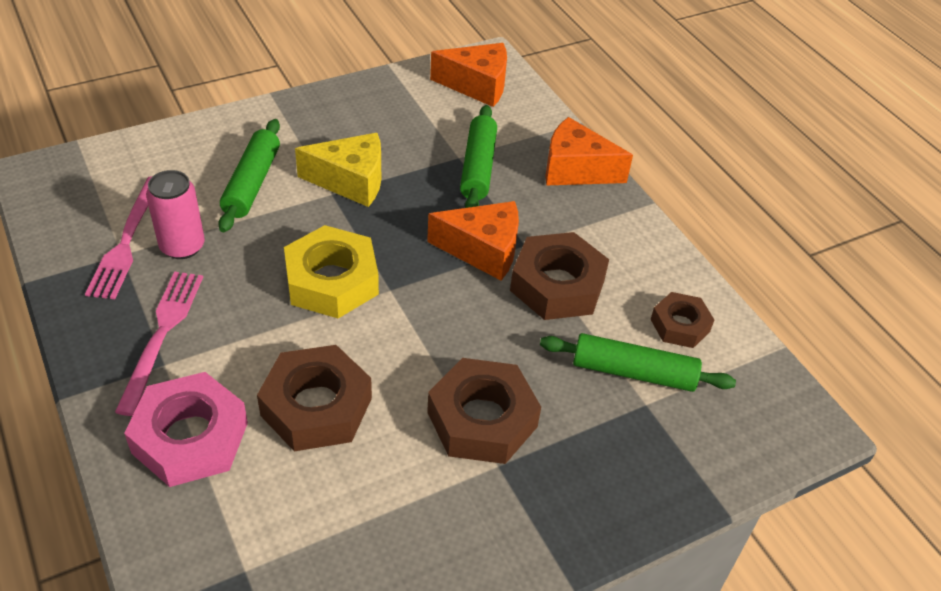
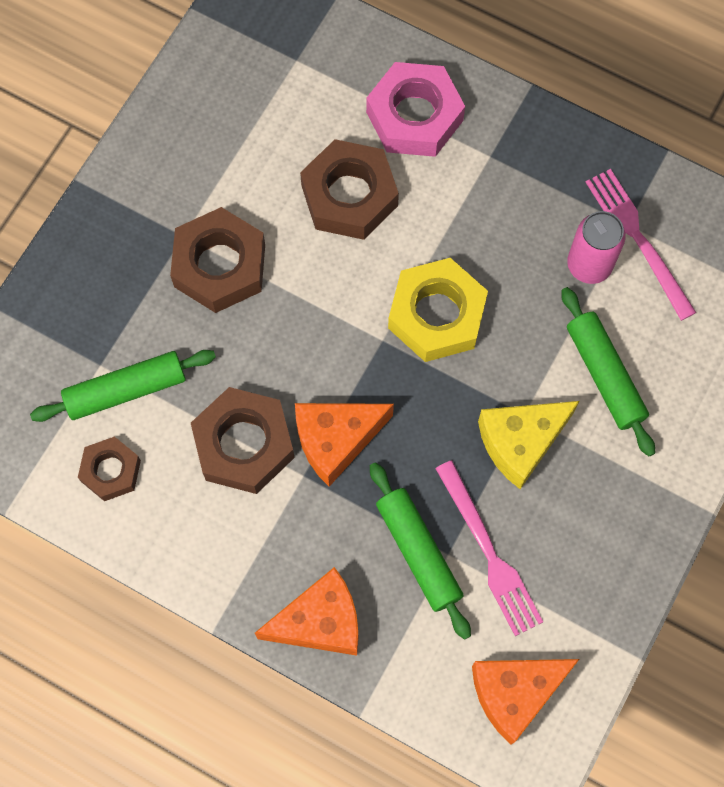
camera: 150 degrees right, 25 degrees up
pink fork [115,271,203,416] -> pink fork moved to [435,460,543,636]

